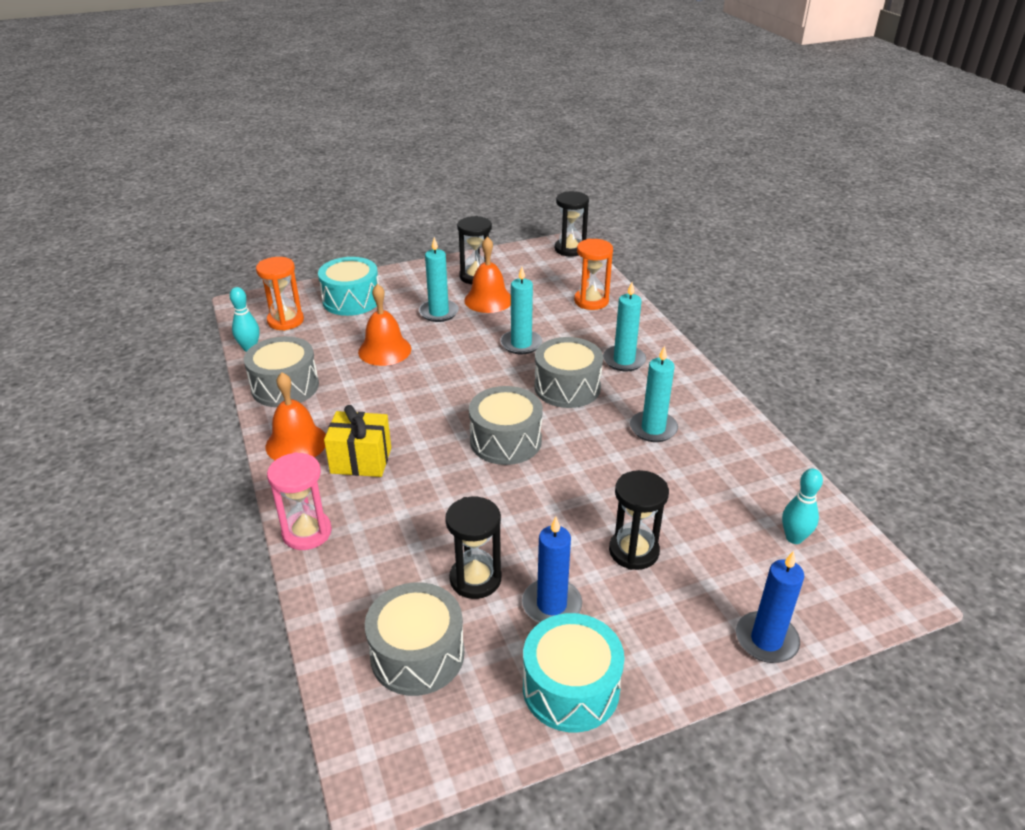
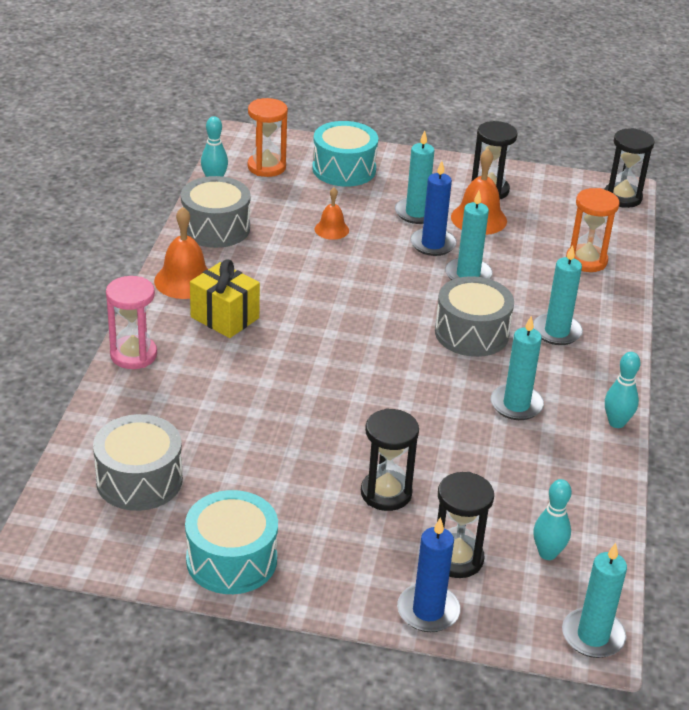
camera: 30 degrees right, 0 degrees up
orange bell [358,284,411,366] -> orange bell [315,187,349,240], size x0.60
black hourglass [445,497,501,599] -> black hourglass moved to [437,472,494,578]
grey drum [469,386,543,465] -> none
blue candle [522,517,582,623] -> blue candle moved to [410,161,457,256]
none -> turquoise candle [562,543,627,658]
none -> turquoise bowling pin [605,352,640,428]

